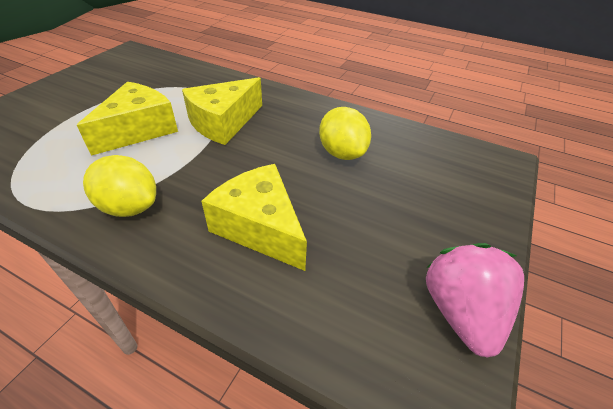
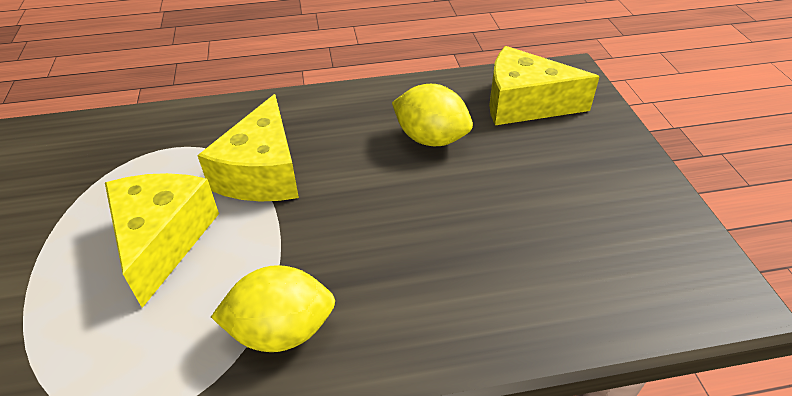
camera: 35 degrees left, 0 degrees up
yellow cheese [201,164,307,271] -> yellow cheese moved to [489,46,600,125]
pink strawberry [426,243,524,358] -> none

